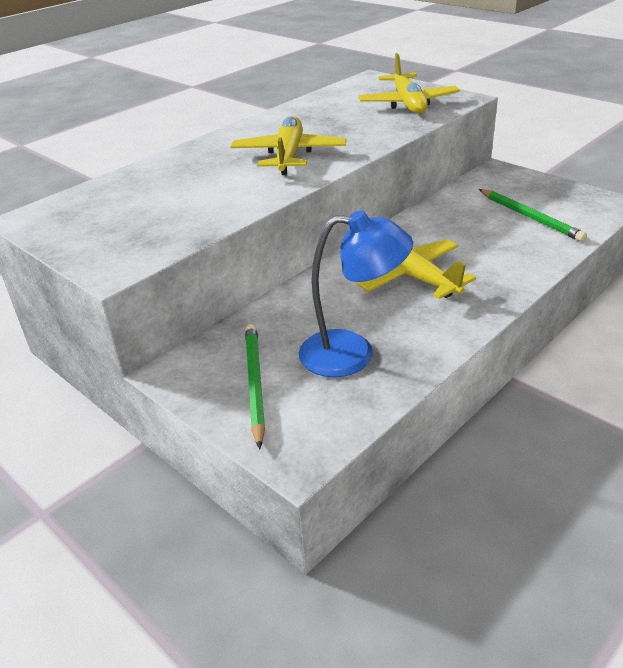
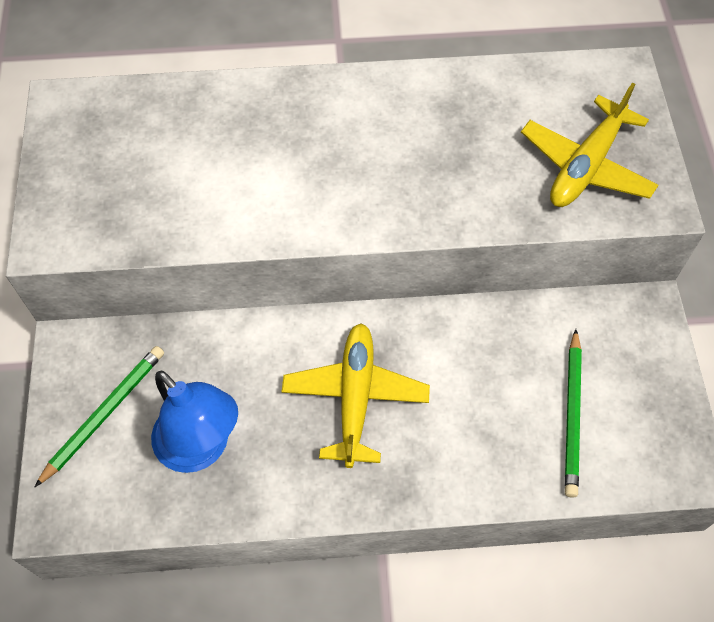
camera: 40 degrees right, 25 degrees up
yellow plane [230,116,346,175] -> none

